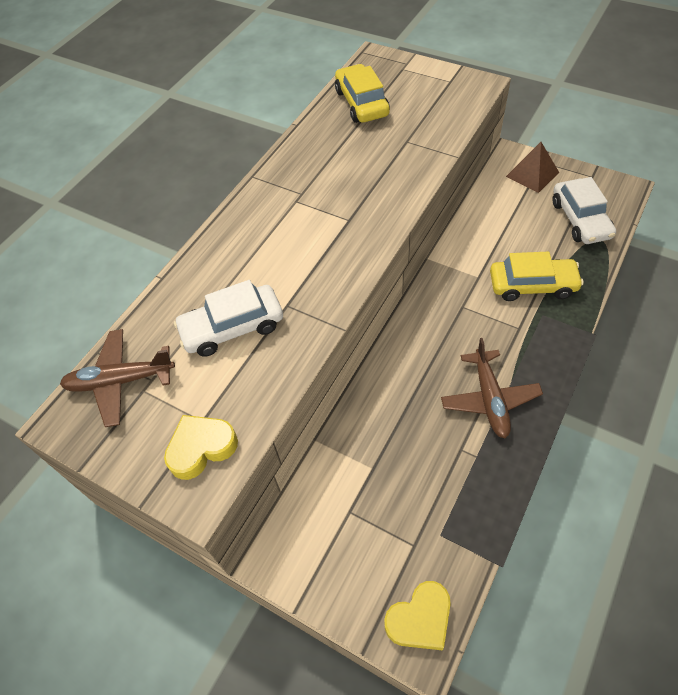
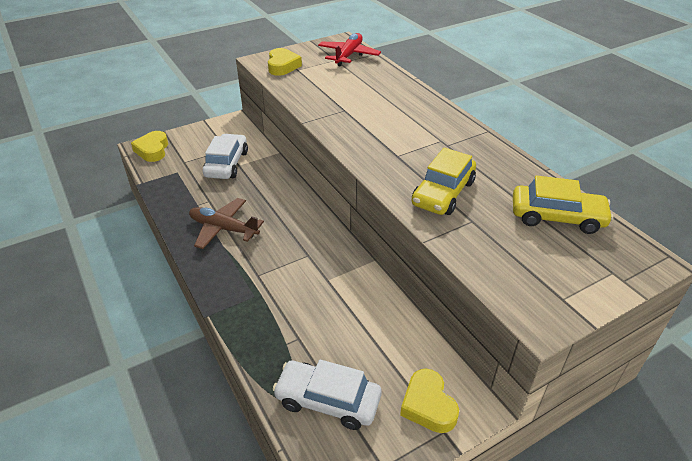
camera: 115 degrees right, 15 degrees down
brown plane [60,329,175,427] -> red plane [318,33,381,67]
white car [174,280,283,357] -> white car moved to [203,134,248,179]
yellow car [490,251,584,301] -> yellow car moved to [412,148,476,215]
brown pyramid [506,142,559,193] -> yellow heart [400,369,459,433]

